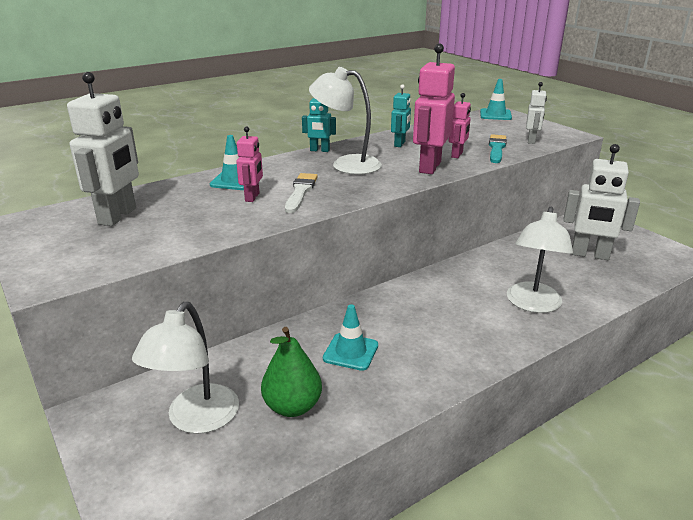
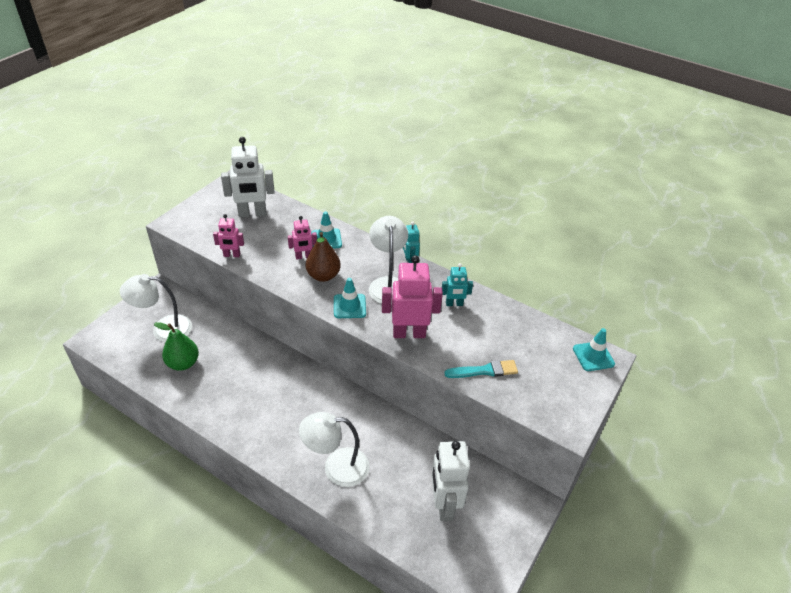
camera: 65 degrees right, 15 degrees up
white brush [285,173,318,213] -> brown pear [305,232,341,282]
turquoise traffic cone [323,304,378,371] -> turquoise traffic cone moved to [334,278,366,318]
pink robot [449,93,471,158] -> pink robot moved to [213,214,244,257]
white robot [526,82,547,144] -> none

